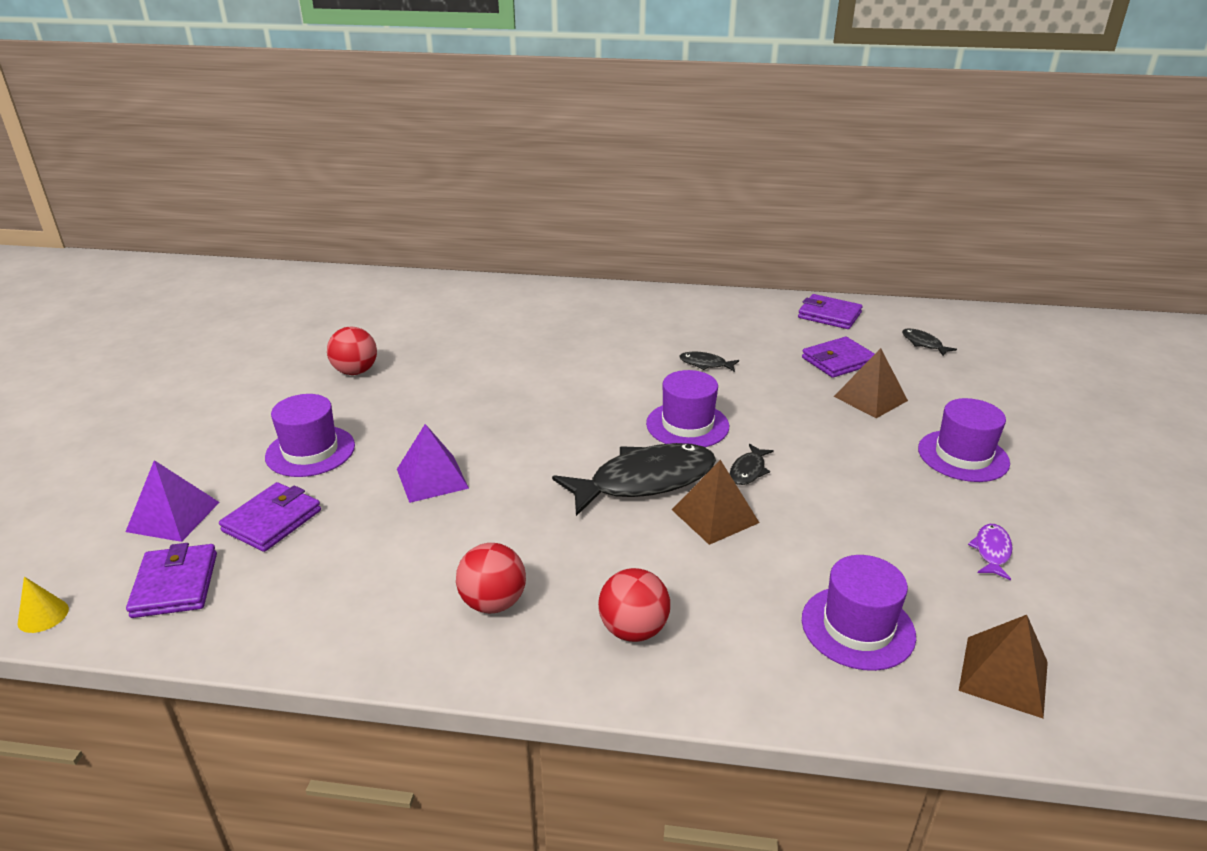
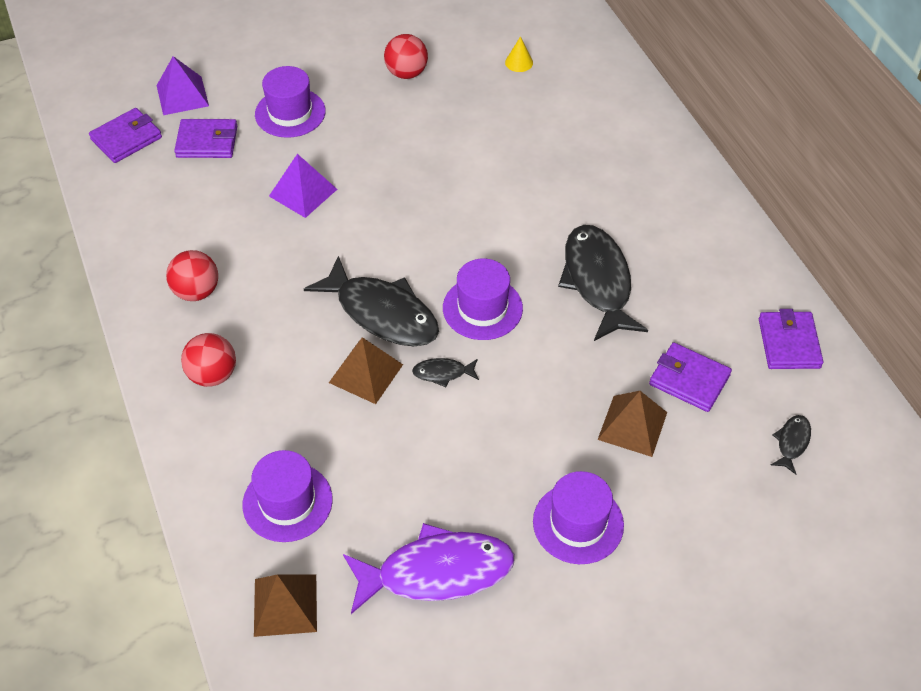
camera: 60 degrees right, 20 degrees up
yellow cone [17,577,69,633] -> yellow cone moved to [505,36,533,72]
black fish [679,352,739,372] -> black fish [558,225,648,341], size x2.28
purple fish [968,524,1012,580] -> purple fish [343,523,515,614], size x2.28

